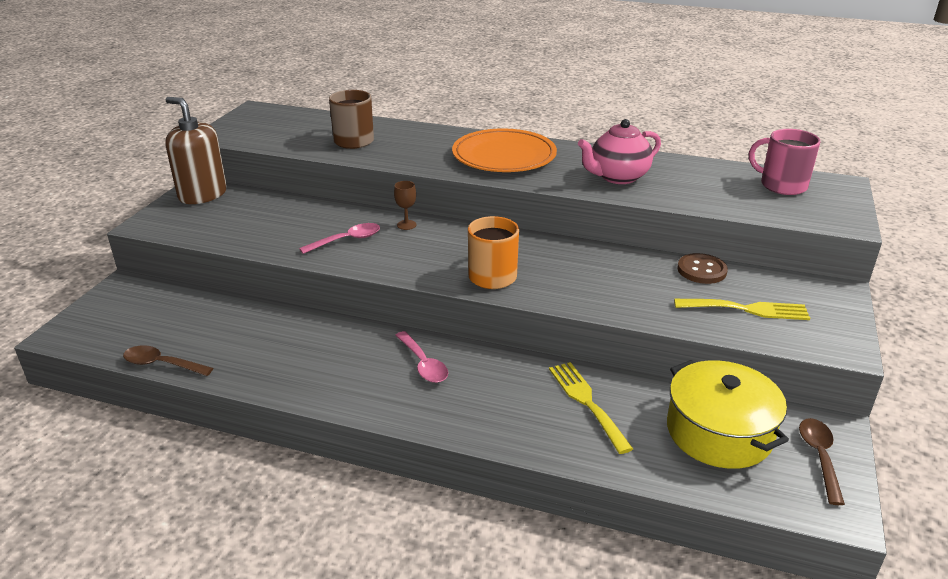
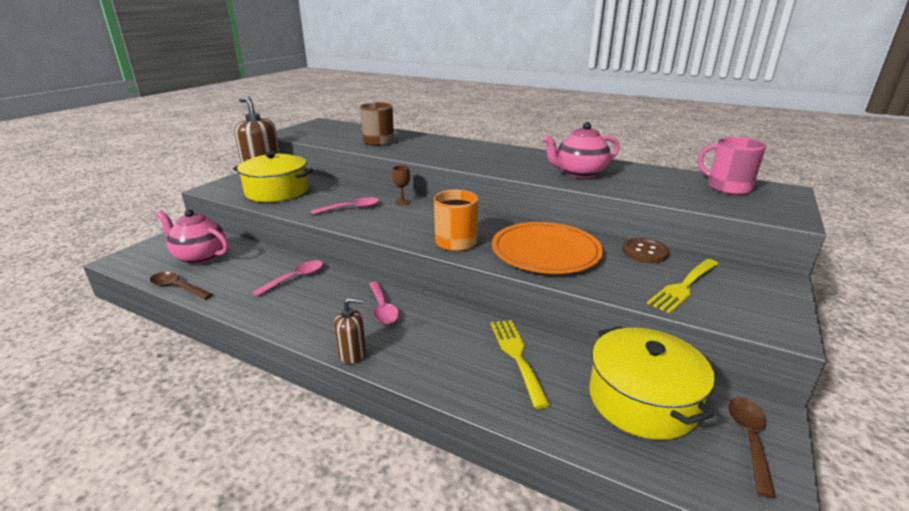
camera: 10 degrees right, 5 degrees down
orange plate [452,129,557,172] -> orange plate moved to [492,222,603,274]
yellow fork [674,299,810,320] -> yellow fork turned 120 degrees clockwise [647,259,719,314]
none -> pink teapot [156,209,229,264]
none -> yellow pot [233,151,313,202]
none -> pink spoon [252,260,323,296]
none -> brown soap dispenser [334,298,366,364]

